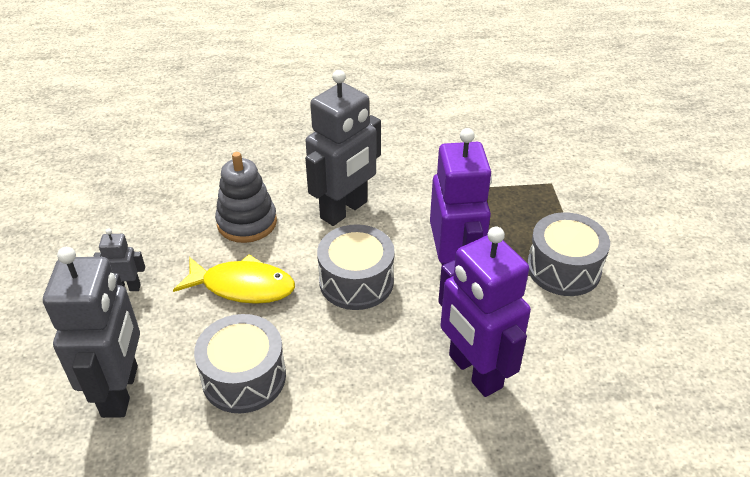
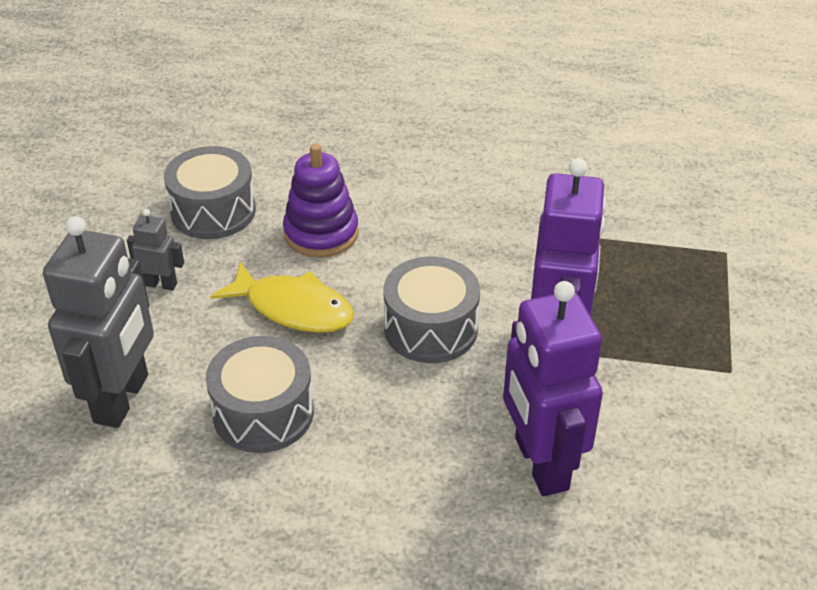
camera: 15 degrees right, 0 degrees up
grey stacking toy [215,152,277,243] -> purple stacking toy [283,144,359,258]
grey robot [305,70,381,226] -> none
grey drum [527,212,610,296] -> grey drum moved to [164,146,256,239]

